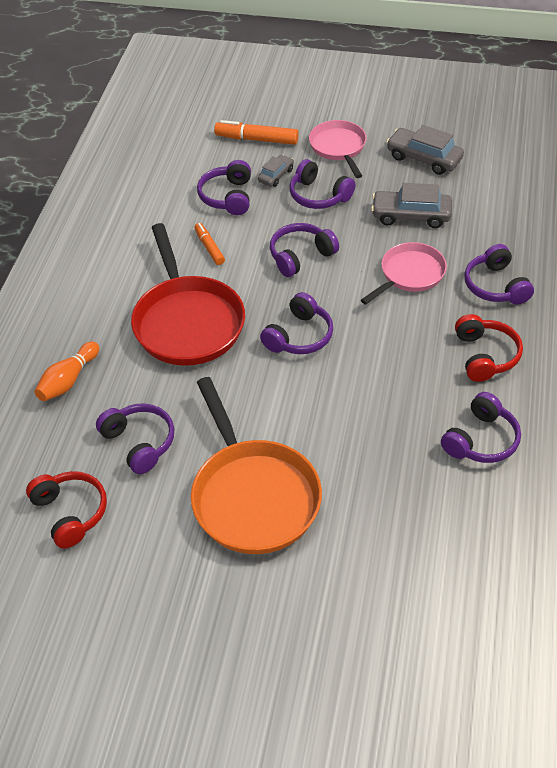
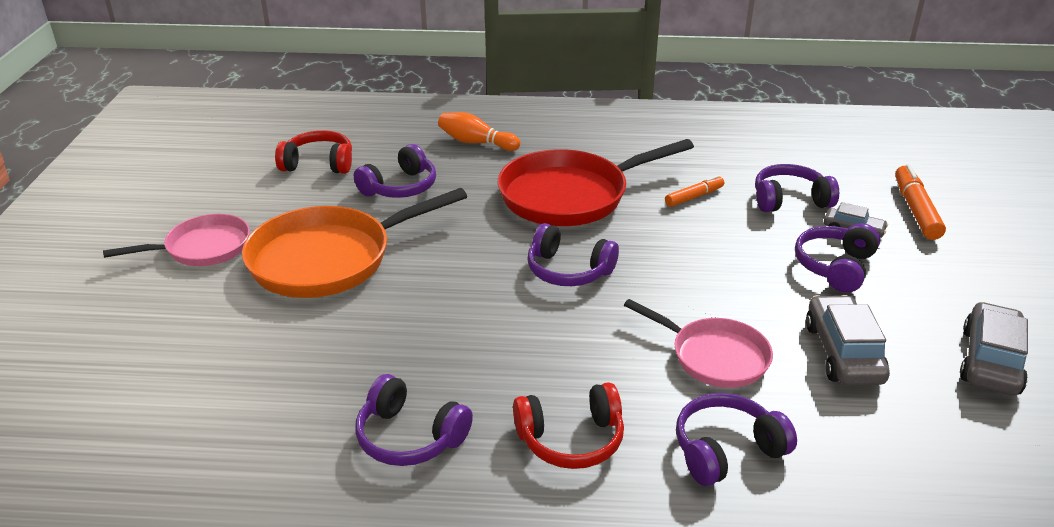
camera: 80 degrees right, 15 degrees down
red headphones [26,471,107,549] -> red headphones turned 135 degrees counterclockwise [275,130,352,174]
purple headphones [270,223,339,277] -> none
pink pan [309,120,367,178] -> pink pan moved to [103,214,250,266]

